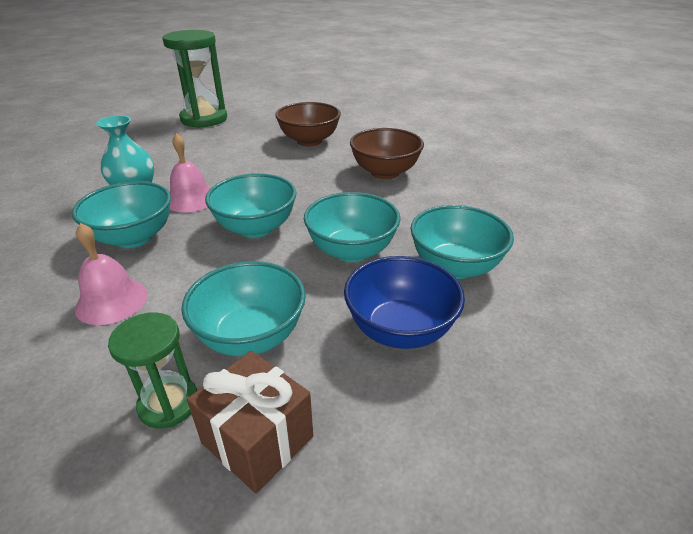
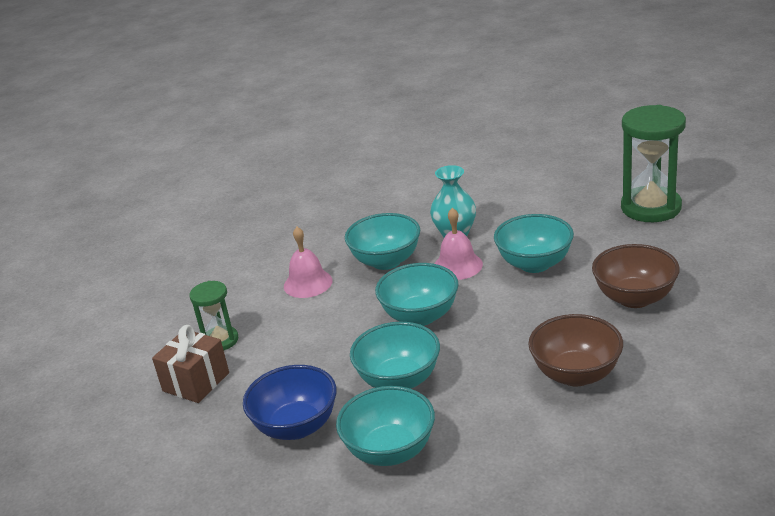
camera: 85 degrees right, 5 degrees down
turquoise bowl [181,261,306,356] -> turquoise bowl moved to [494,214,574,273]

